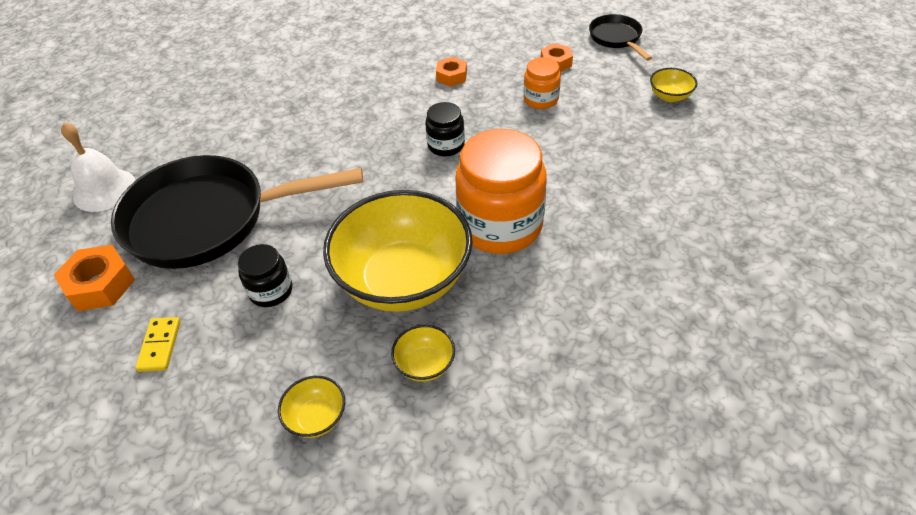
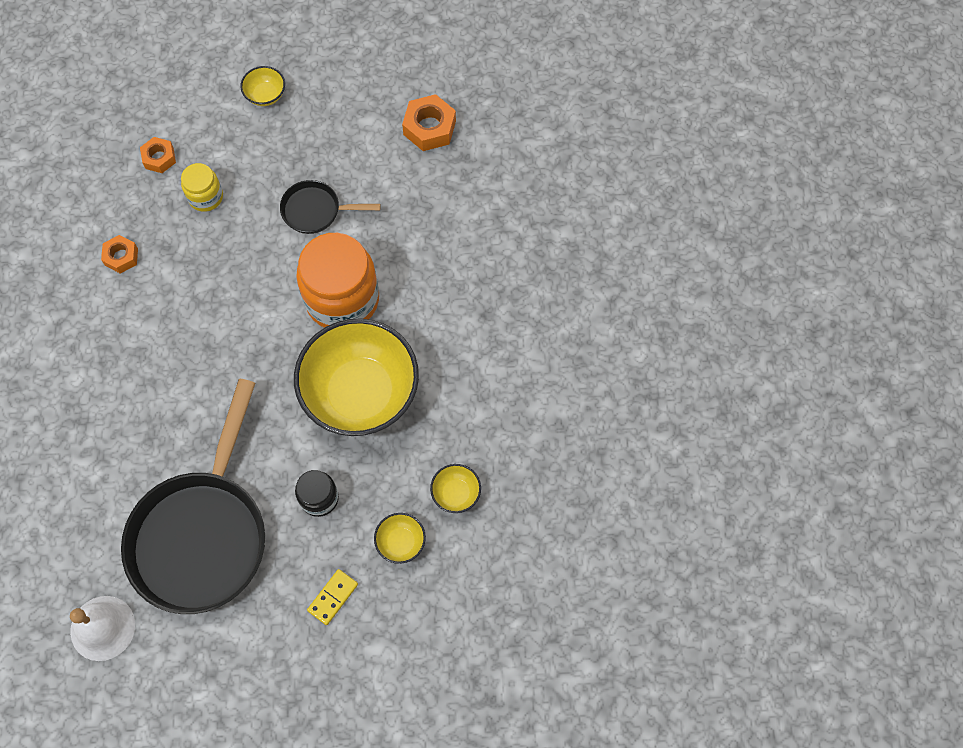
camera: 70 degrees left, 20 degrees up
orange nut [54,245,135,311] -> orange nut moved to [402,94,456,151]
yellow domino [135,317,181,372] -> yellow domino turned 75 degrees counterclockwise [307,569,358,625]
yellow bowl [391,325,455,382] -> yellow bowl moved to [374,513,426,564]
black jar [425,102,465,156] -> none
orange jar [524,57,561,109] -> yellow jar [181,163,223,212]
black pan [589,14,652,61] -> black pan moved to [280,180,381,234]

